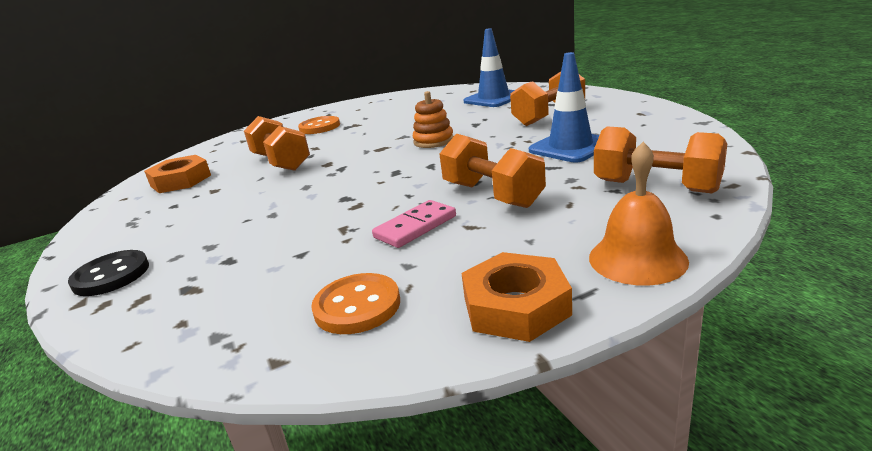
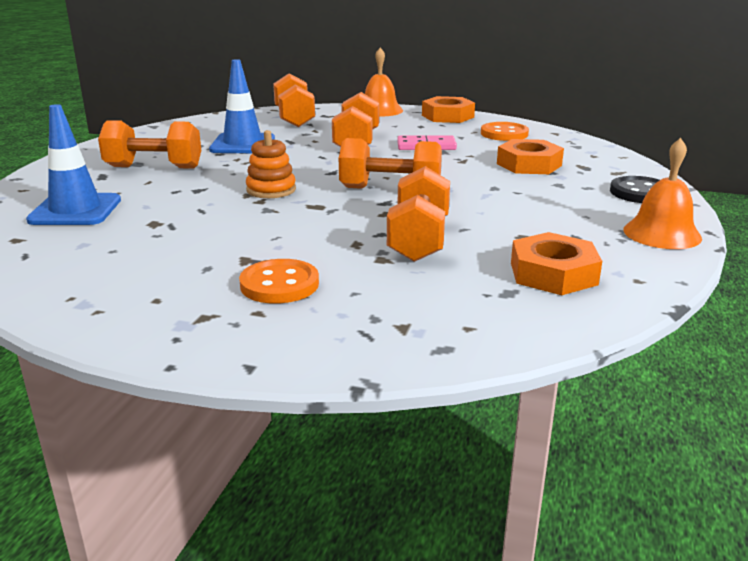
camera: 140 degrees left, 0 degrees up
none -> orange dumbbell [339,138,442,189]
none -> orange nut [497,139,564,174]
none -> orange bell [623,138,702,249]

